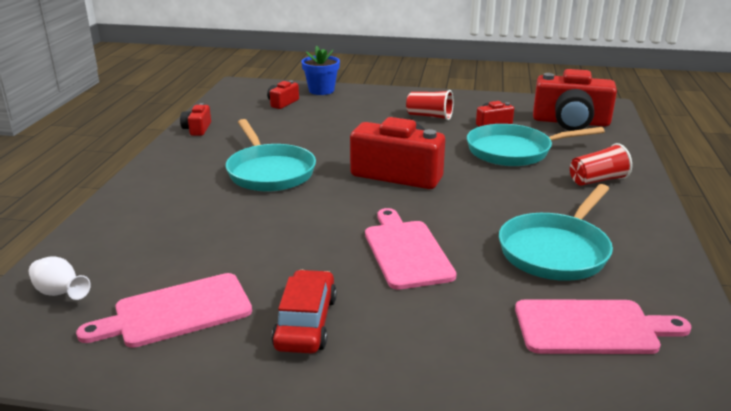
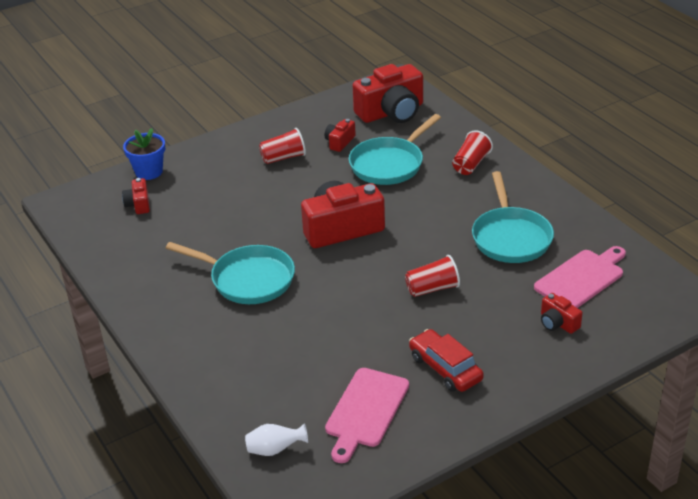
camera: 40 degrees left, 10 degrees up
red camera [180,103,211,136] -> red camera moved to [541,293,583,334]
pink cutting board [365,208,457,290] -> red cup [405,255,460,297]

